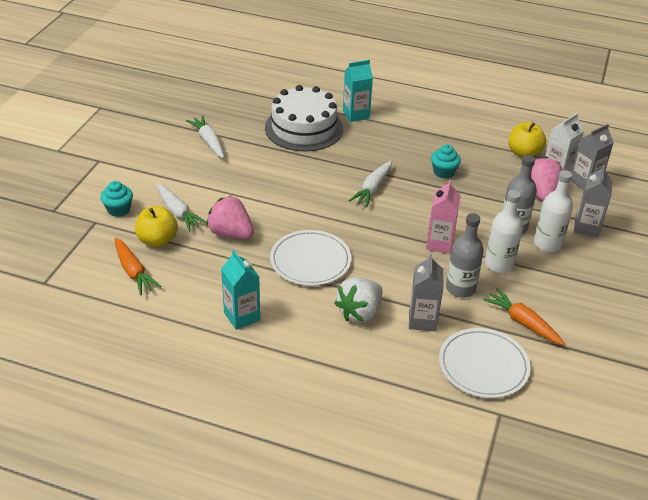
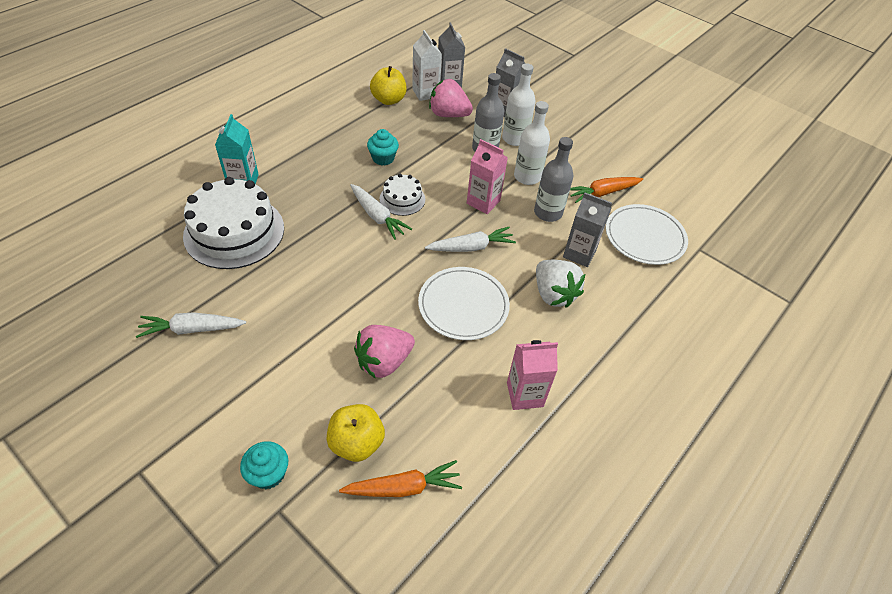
camera: 70 degrees left, 10 degrees up
white carrot [156,183,206,231] -> white carrot moved to [425,227,516,252]
turquoise carton [221,250,260,330] -> pink carton [507,340,558,410]
none -> white cake [379,174,425,216]

